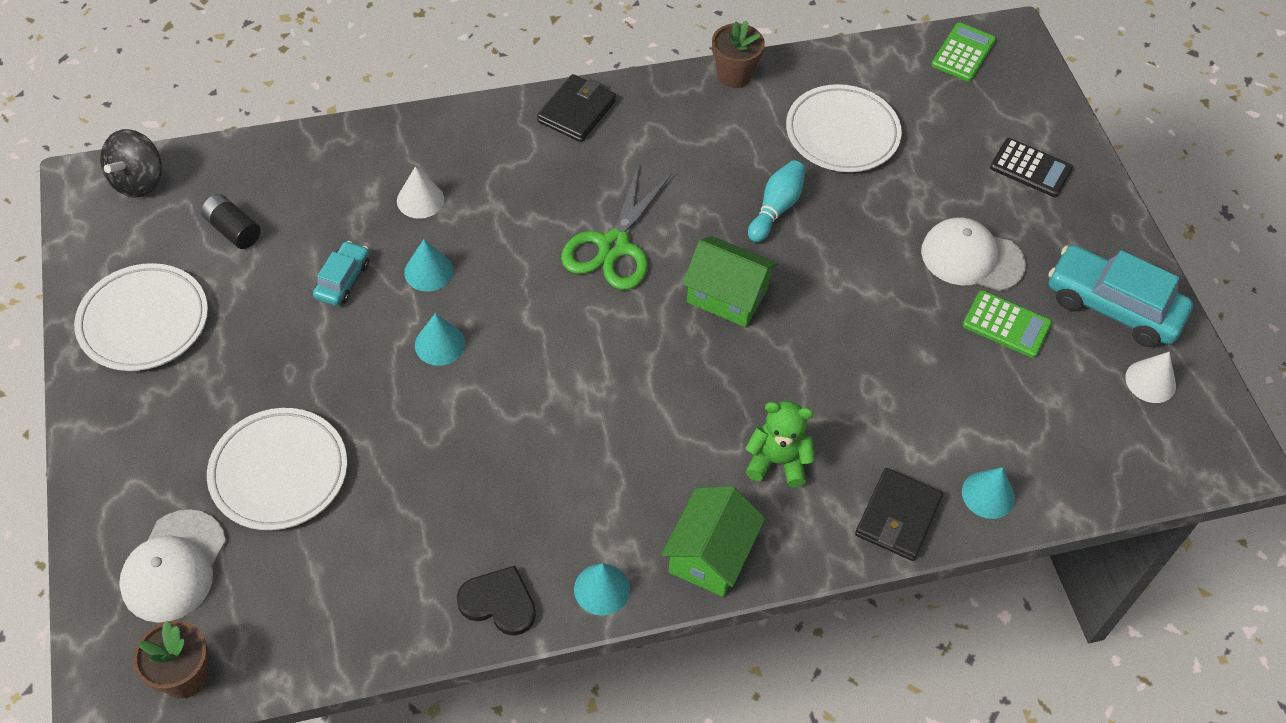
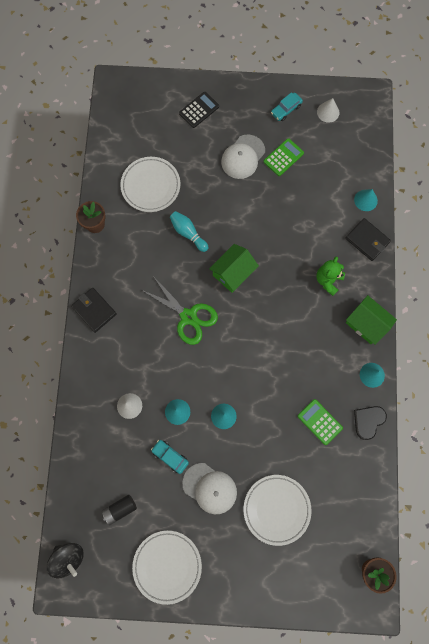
camera: 70 degrees left, 20 degrees up
white cap [119,509,226,623] -> white cap moved to [182,463,237,514]
green calculator [931,23,996,82] -> green calculator moved to [298,399,343,445]
turquoise car [1048,245,1193,347] -> turquoise car [271,92,303,121], size x0.53

